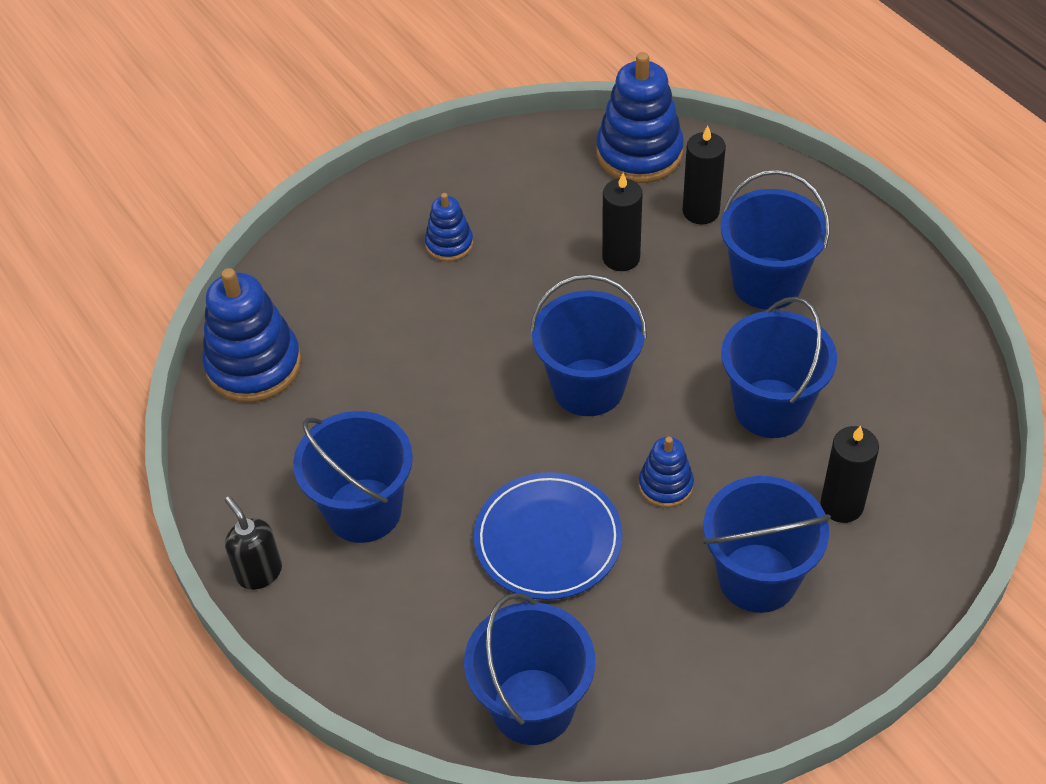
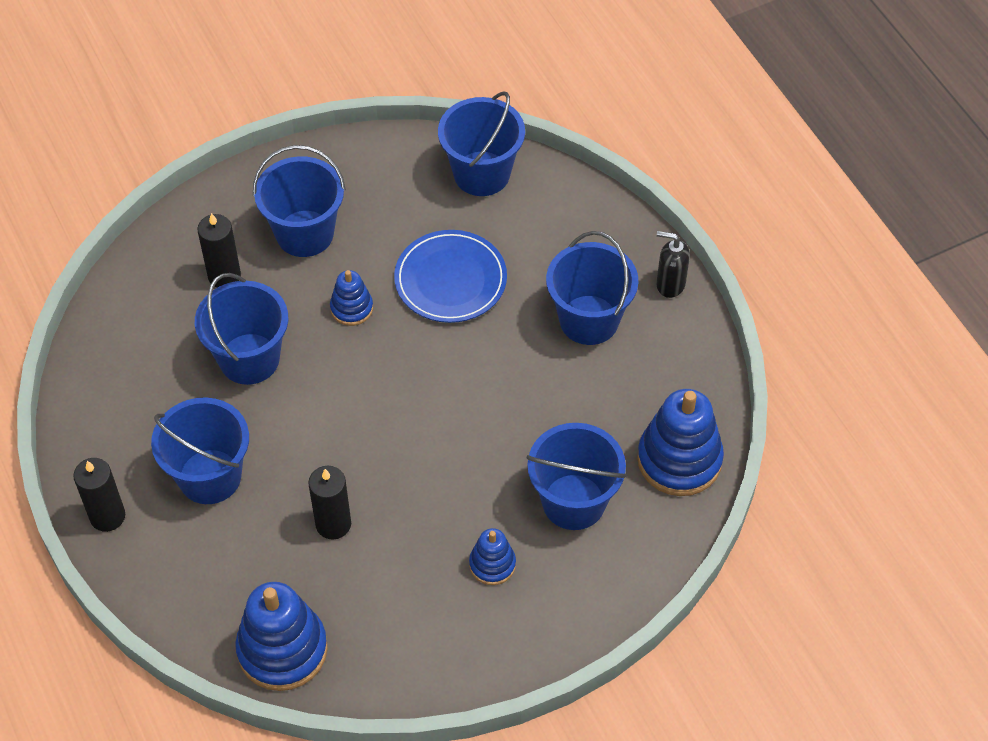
camera: 175 degrees left, 5 degrees up
black soap dispenser [225,496,282,590] -> black soap dispenser turned 135 degrees clockwise [656,231,690,298]
blue bucket [530,274,647,416] -> blue bucket moved to [527,423,627,530]
black candle [683,126,726,225] -> black candle moved to [73,458,125,532]

